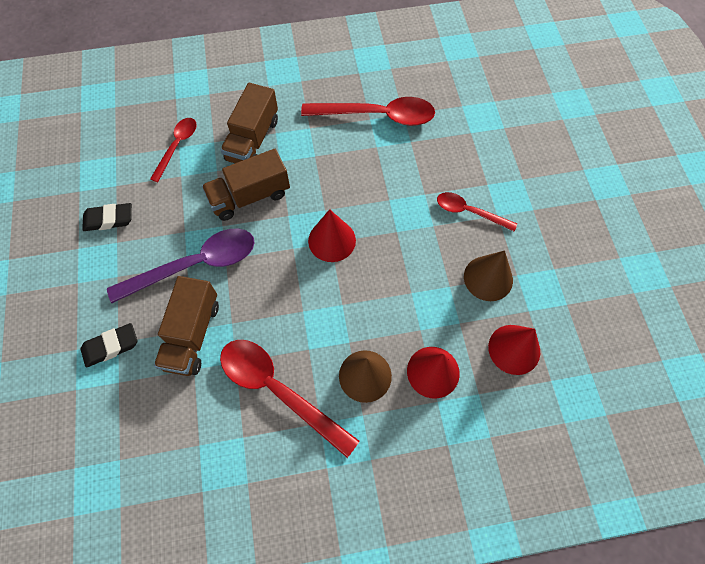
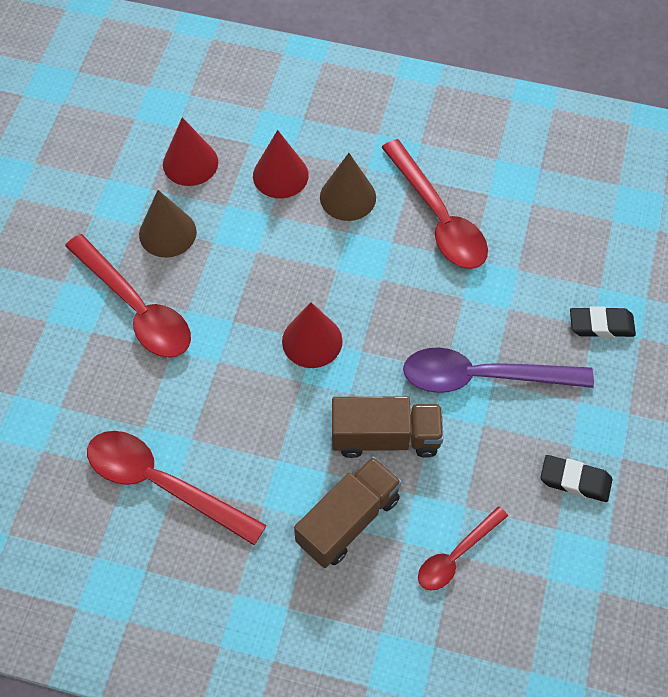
camera: 155 degrees left, 5 degrees down
brown truck [154,276,219,376] -> none
red spoon [437,192,517,232] -> red spoon [65,234,191,358], size x1.74

